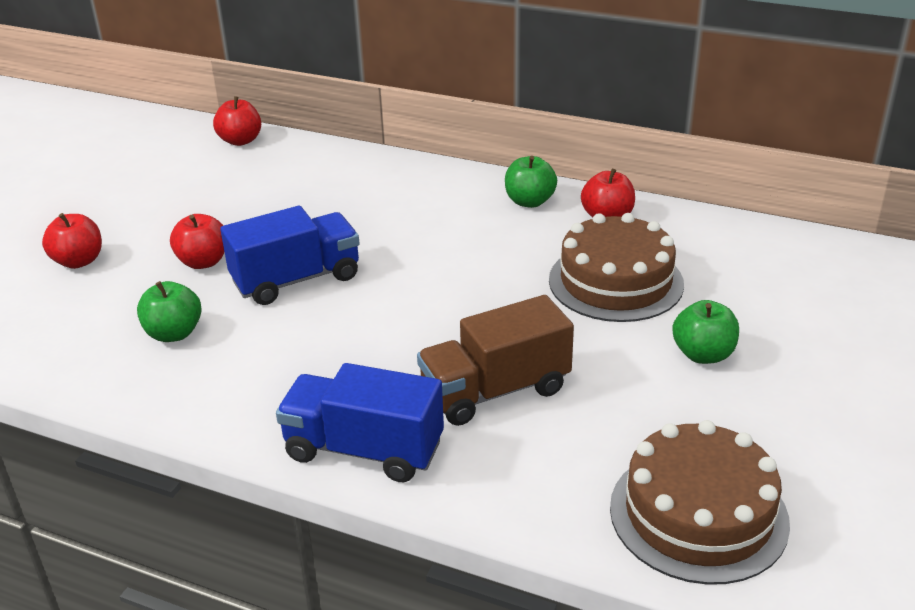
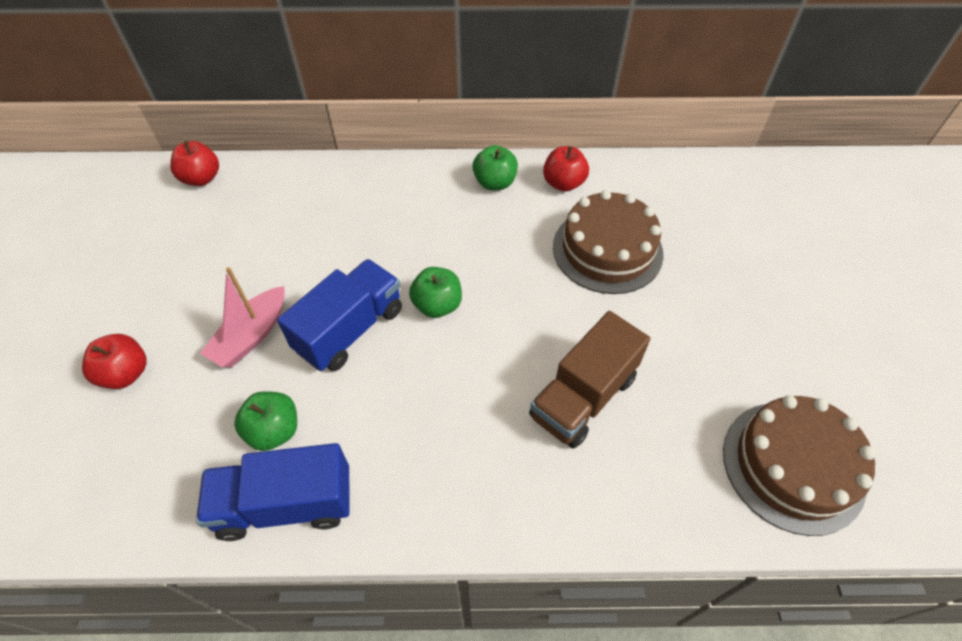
camera: 25 degrees left, 20 degrees up
red apple [170,214,225,269] -> pink boat [200,267,285,367]
blue truck [276,363,444,482] -> blue truck moved to [196,443,350,541]
green apple [672,300,739,364] -> green apple moved to [409,267,462,318]

